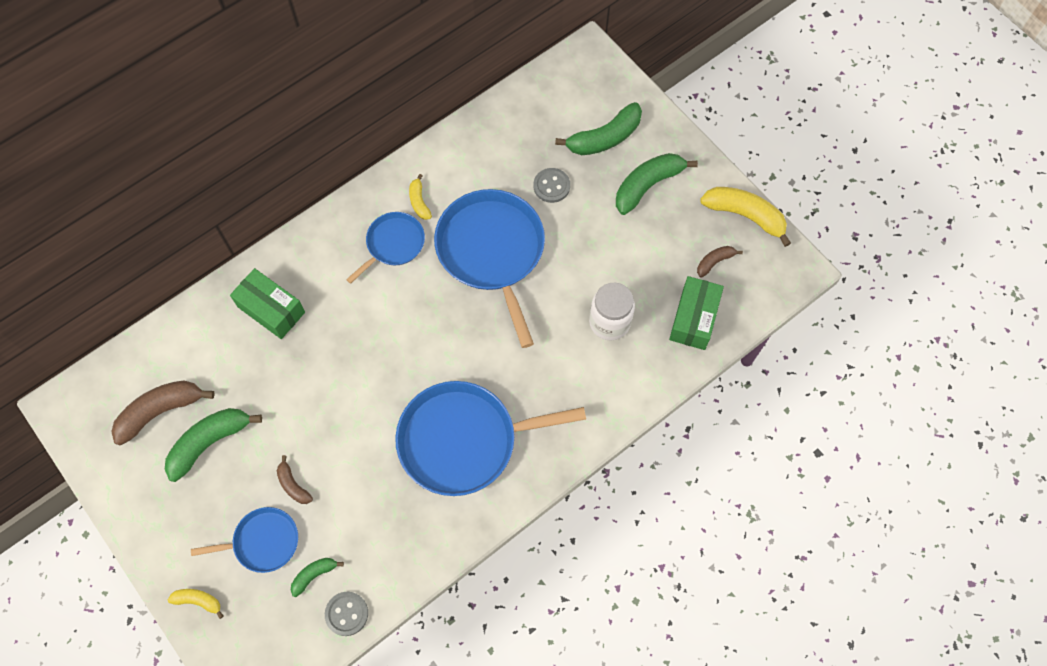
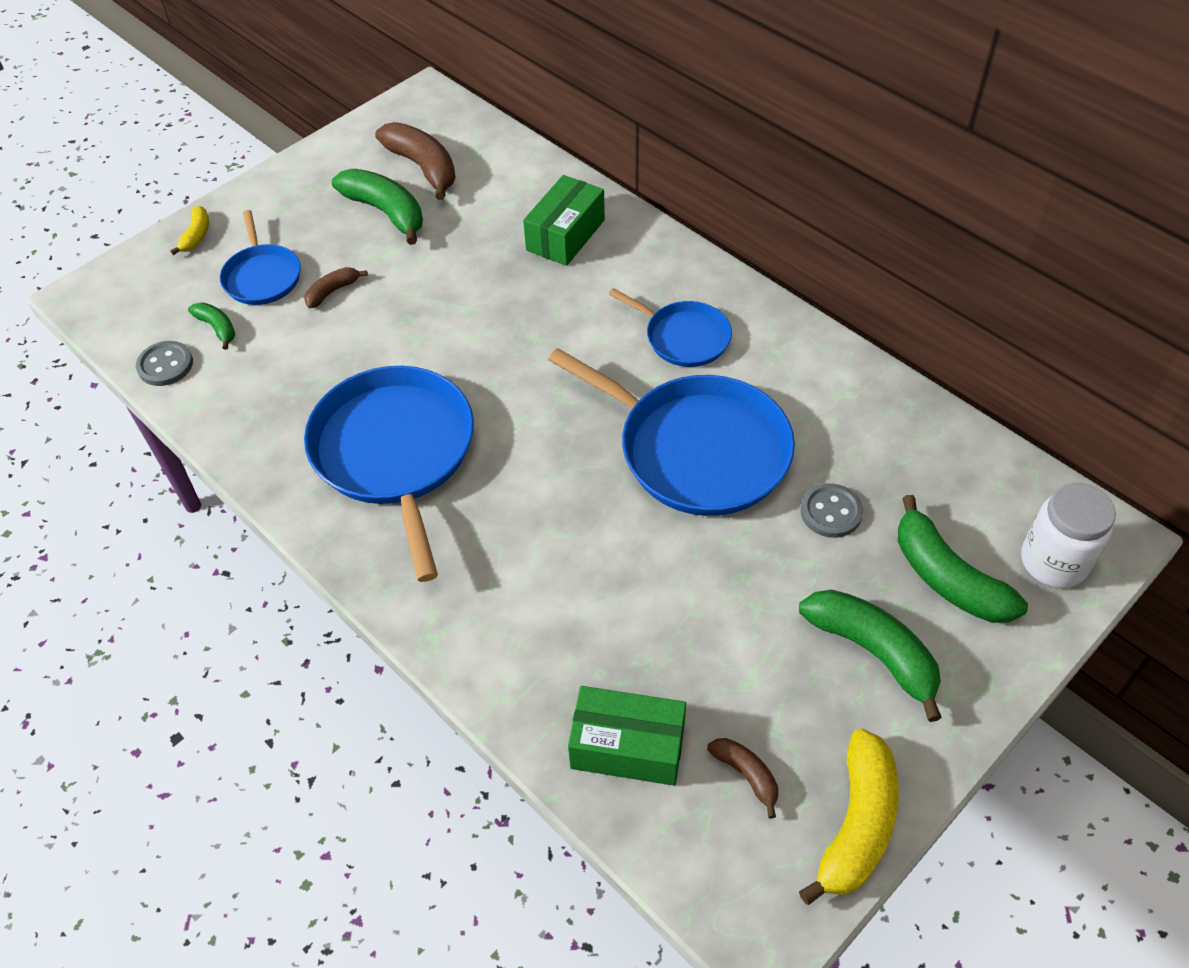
camera: 85 degrees right, 15 degrees down
yellow banana [409,174,432,220] -> none
blue pan [434,189,545,348] -> blue pan turned 60 degrees clockwise [548,348,795,516]
white jar [589,283,635,340] -> white jar moved to [1021,483,1116,588]

